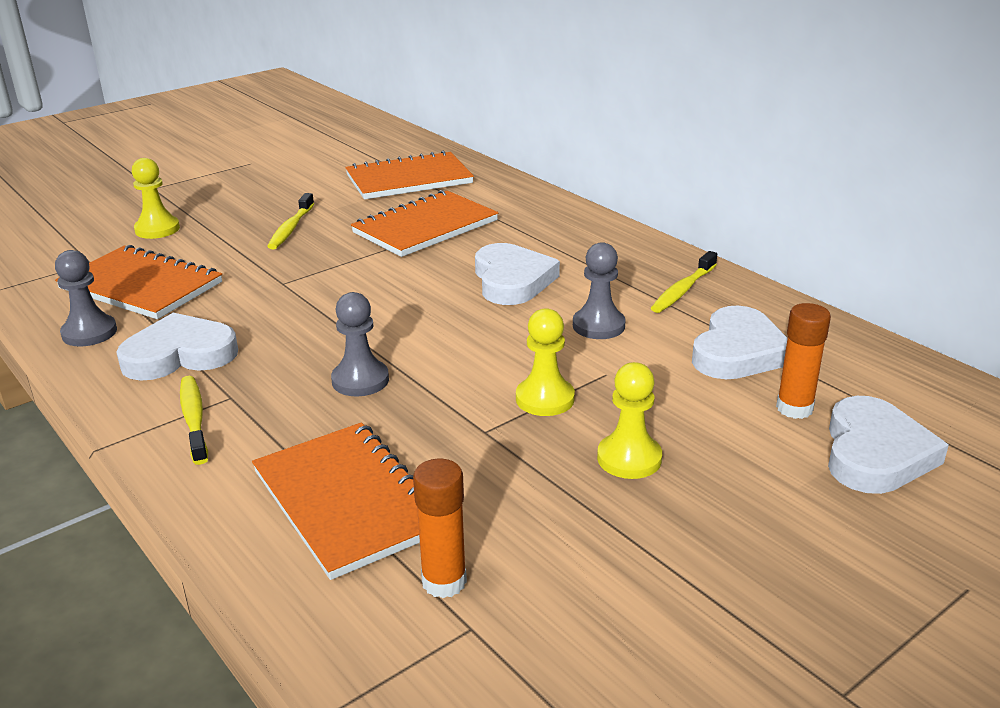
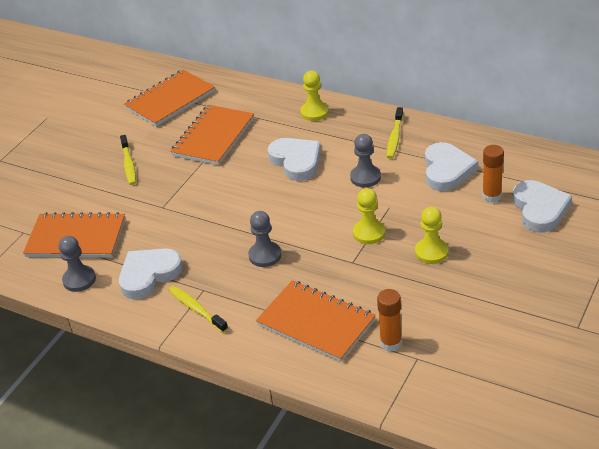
camera: 20 degrees left, 10 degrees up
yellow pawn [132,158,180,239] -> yellow pawn moved to [300,71,329,121]

